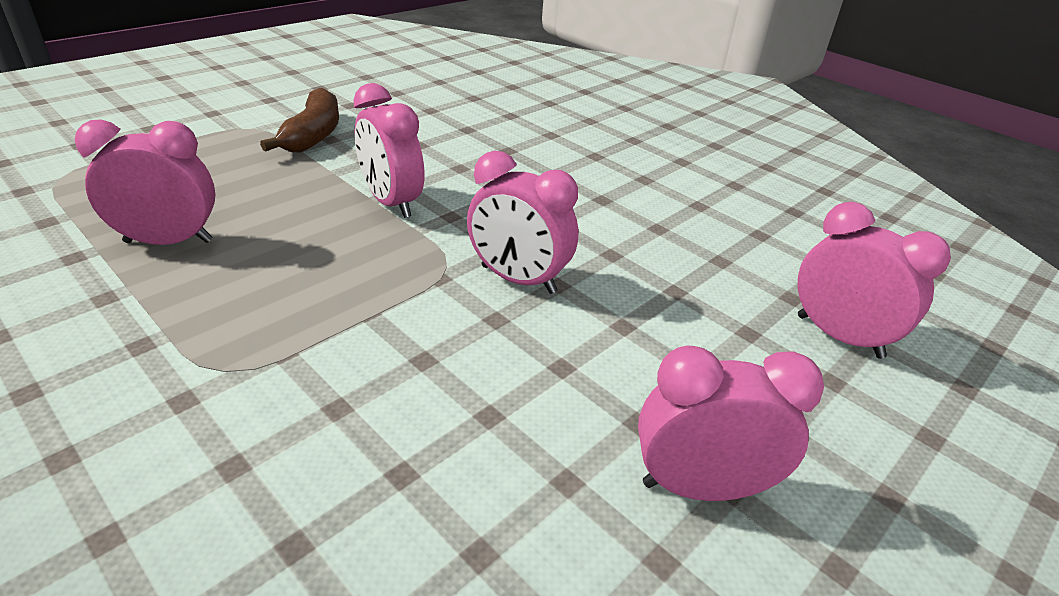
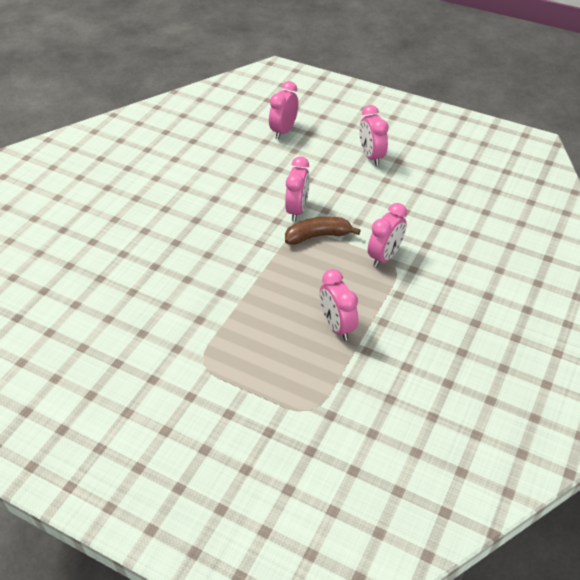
camera: 105 degrees left, 10 degrees up
brown banana [260,88,339,152] -> brown banana moved to [285,217,361,245]
pink clock [353,83,425,218] -> pink clock moved to [368,203,407,267]

